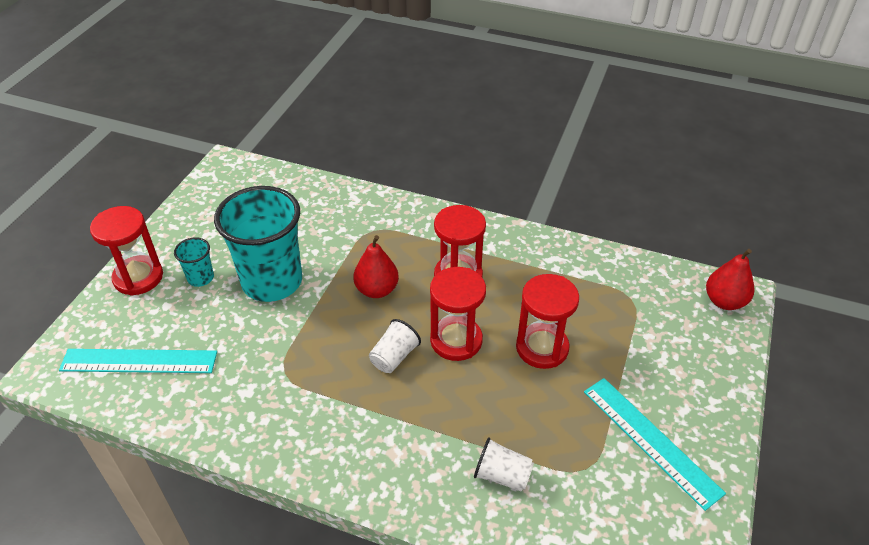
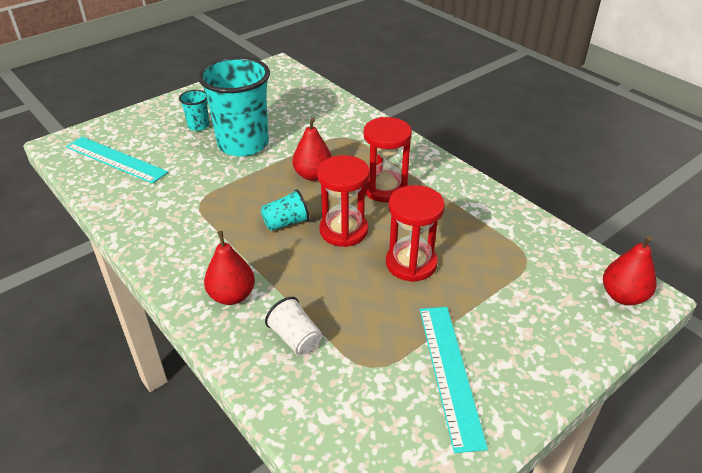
camera: 30 degrees right, 5 degrees down
red hourglass [90,206,163,296] -> none
white cup [369,319,421,373] -> turquoise cup [261,189,309,231]
none -> red pear [204,231,255,305]

